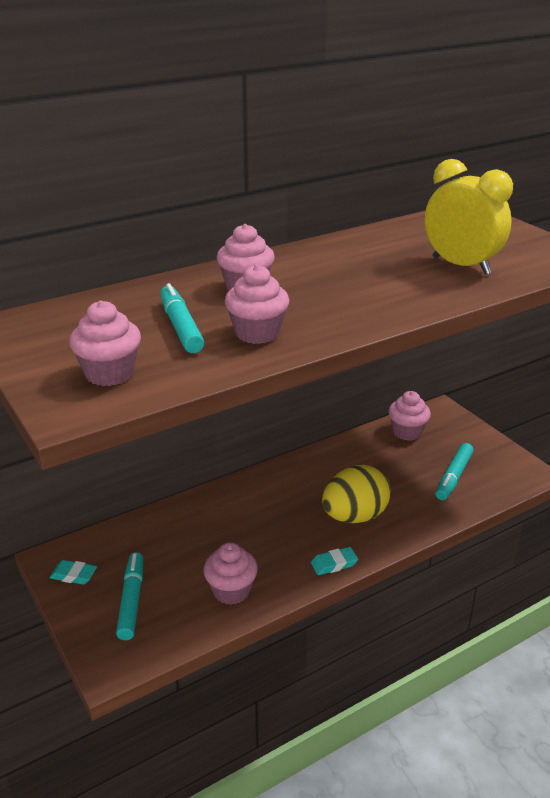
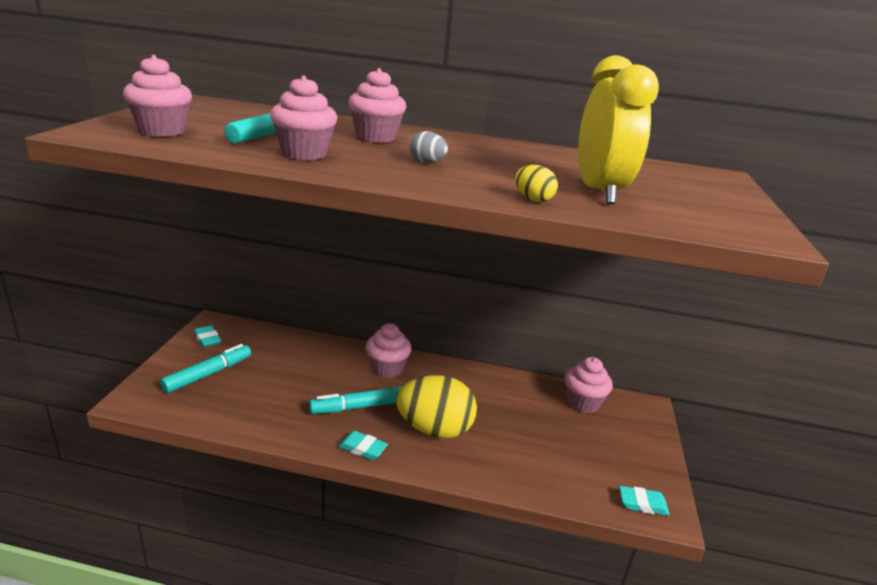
camera: 40 degrees right, 5 degrees down
pink cupcake [203,542,258,605] -> pink cupcake moved to [366,324,412,378]
turquoise marker [436,443,474,500] -> turquoise marker moved to [309,386,402,414]
none -> grey egg [409,131,448,163]
none -> yellow egg [515,165,558,202]
none -> turquoise eraser [619,486,670,516]

